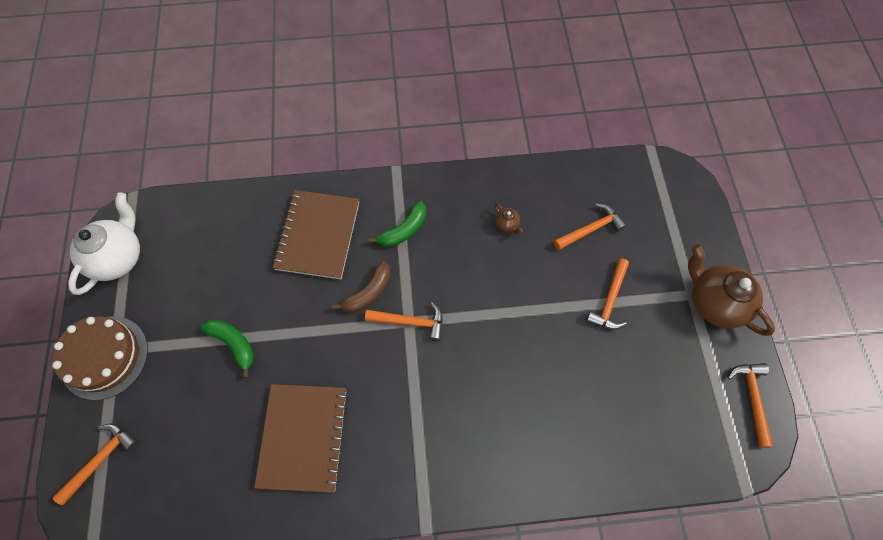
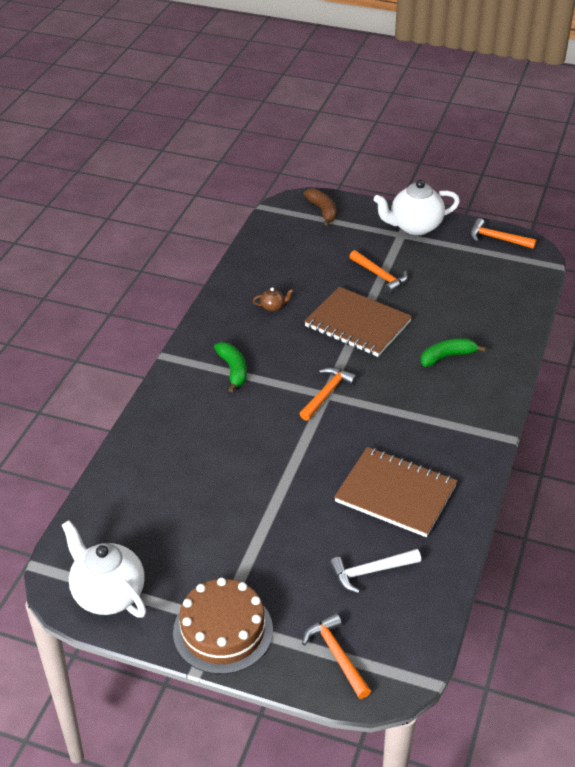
camera: 65 degrees left, 25 degrees down
green banana [201,319,254,378] -> green banana moved to [421,338,486,367]
brown notebook [273,190,359,279] -> brown notebook moved to [304,287,412,357]
brown banana [332,260,391,312] -> brown banana moved to [304,189,336,226]
orange hammer [554,203,626,250] -> none
brown teapot [688,244,775,336] -> white teapot [374,180,460,235]
none -> white hammer [330,549,421,593]

